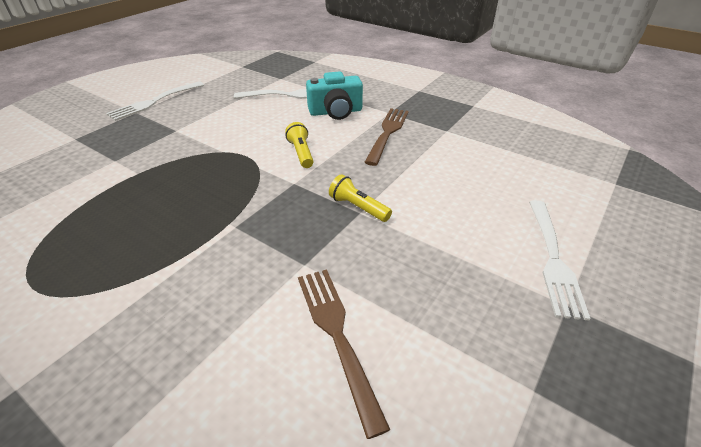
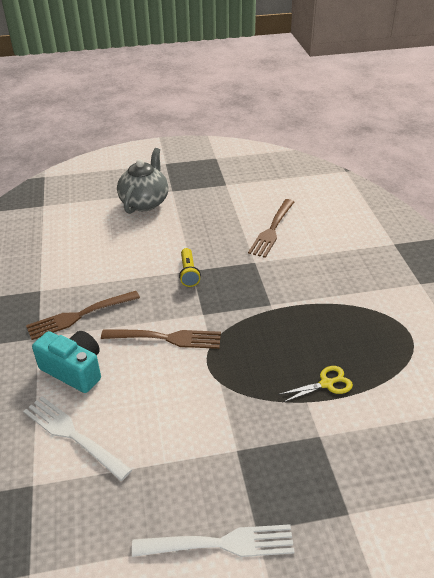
camera: 135 degrees left, 0 degrees up
yellow flashlight [285,122,314,168] -> brown fork [101,329,221,349]
white fork [529,200,591,321] -> grey teapot [117,148,168,214]
none -> yellow scissors [278,366,353,402]

